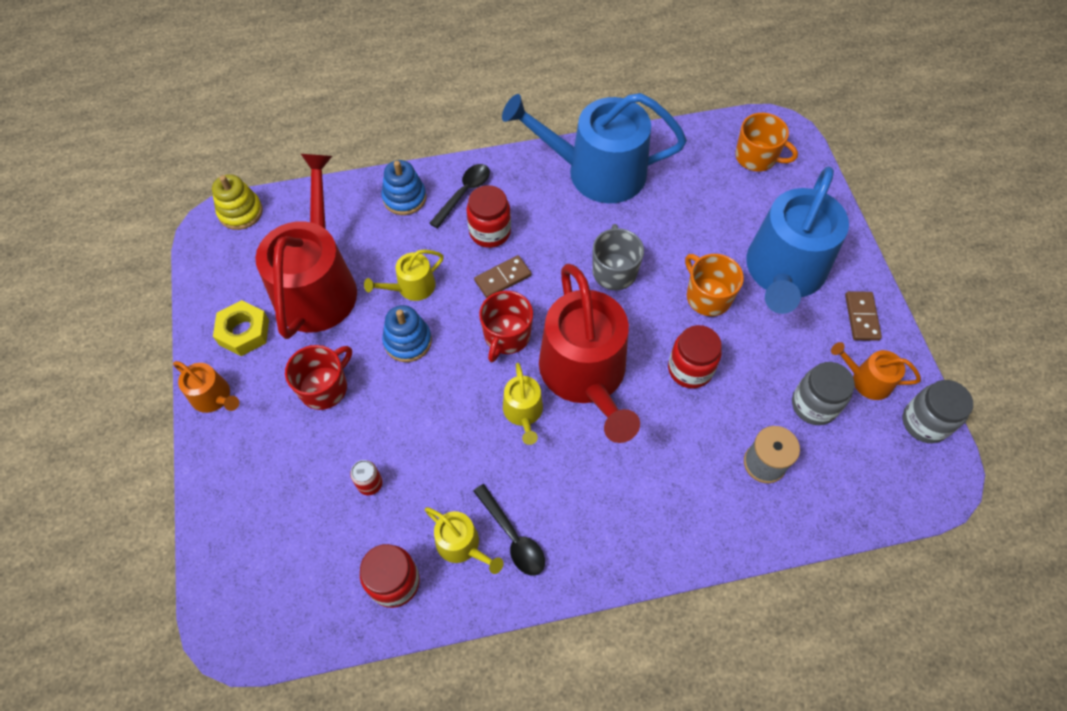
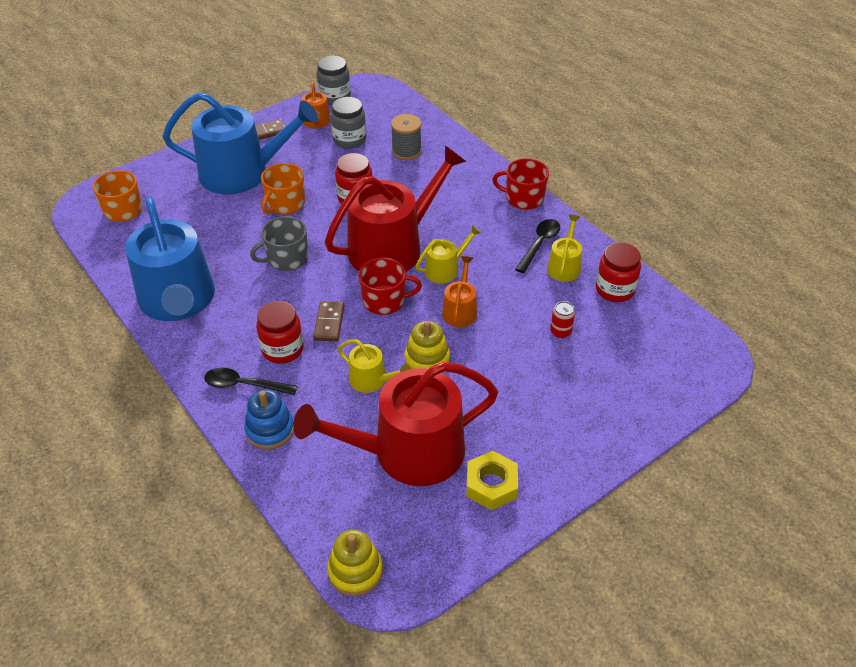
camera: 115 degrees left, 15 degrees down
orange watering can [173,361,239,413] -> orange watering can moved to [442,256,477,327]
red mug [285,345,352,410] -> red mug moved to [492,158,549,210]
blue stacking toy [382,305,432,362] -> yellow stacking toy [404,321,450,373]
brown domino [474,255,531,298] -> brown domino turned 60 degrees clockwise [313,301,345,341]

